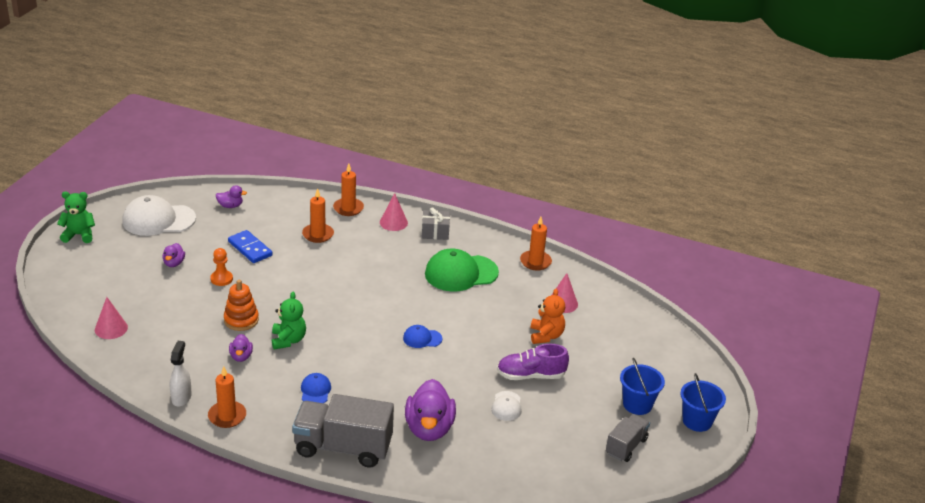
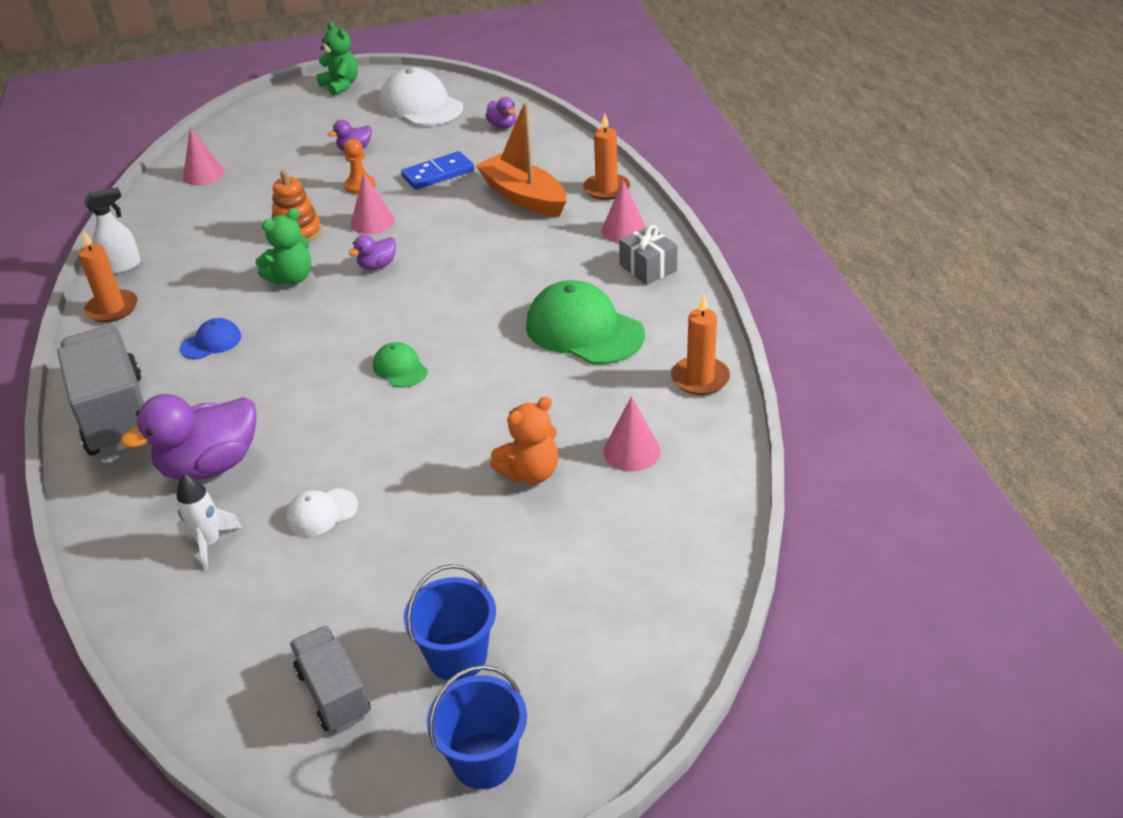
camera: 60 degrees right, 5 degrees up
blue domino [228,230,273,263] -> blue domino turned 45 degrees clockwise [401,151,474,190]
purple duck [229,334,253,362] -> purple duck moved to [348,235,396,270]
orange candle [302,188,334,243] -> orange boat [475,103,566,217]
blue cap [403,325,442,348] -> green cap [373,342,428,388]
purple shoe [497,344,569,380] -> none
grey truck [606,414,650,462] -> grey truck turned 120 degrees counterclockwise [290,626,370,732]
none -> white rocket [177,473,242,570]
none -> pink cone [351,173,395,234]

